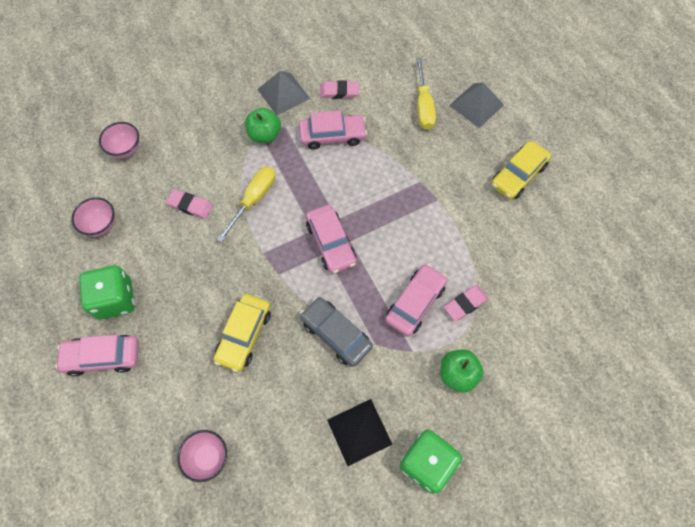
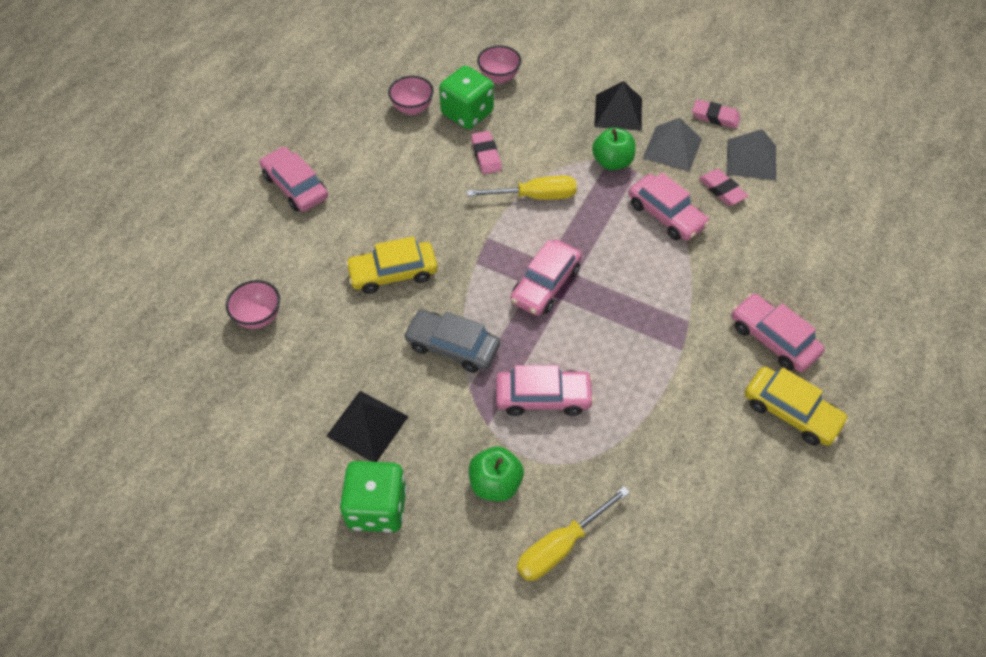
camera: 55 degrees right, 10 degrees down
green dice [79,266,135,319] -> green dice moved to [439,66,494,129]
grey car [300,297,373,367] -> grey car turned 75 degrees counterclockwise [403,309,500,373]
yellow screwdriver [416,58,436,130] -> yellow screwdriver moved to [517,486,630,581]
pink eraser [444,285,489,321] -> pink eraser moved to [692,99,741,129]
grey pyramid [449,83,504,128] -> grey pyramid moved to [727,129,776,181]
yellow car [491,141,551,200] -> yellow car turned 150 degrees counterclockwise [745,367,849,446]
none -> black pyramid [594,81,642,131]
none -> pink car [732,293,825,372]

